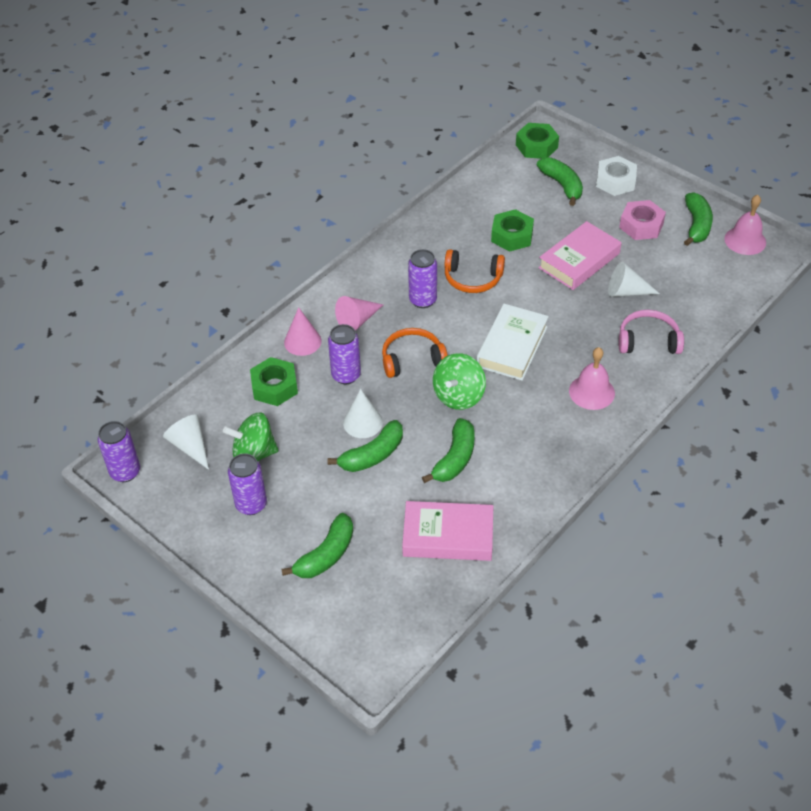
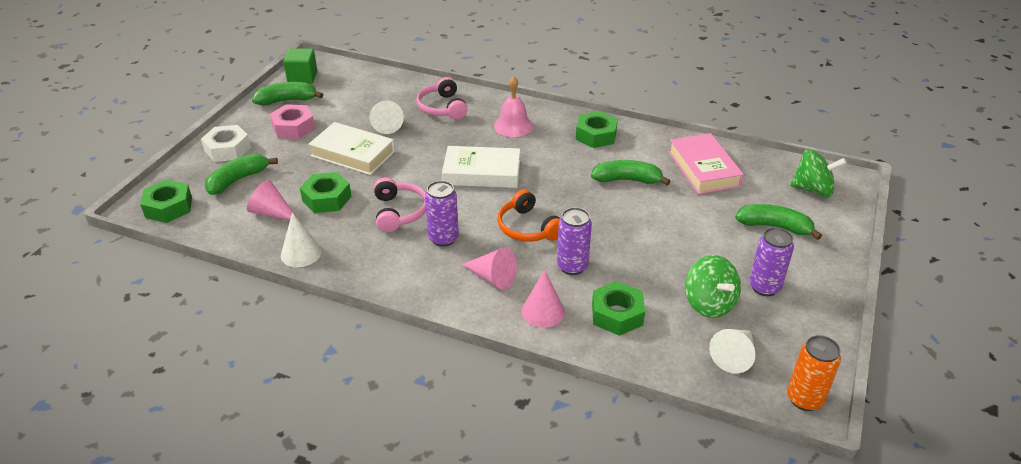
camera: 110 degrees left, 10 degrees down
purple can [98,421,140,482] -> orange can [787,335,841,411]
green banana [328,420,403,472] -> none
white cone [343,389,383,438] -> white cone moved to [281,212,322,267]
green spinning top [433,353,486,410] -> green spinning top moved to [790,149,847,197]
orange headphones [444,249,505,293] -> pink headphones [374,177,426,232]
pink book [538,221,621,290] -> white book [308,122,395,175]
pink bell [724,195,766,255] -> green cube [283,49,317,84]
none -> pink cone [247,180,299,221]
none -> green nut [576,111,618,148]

